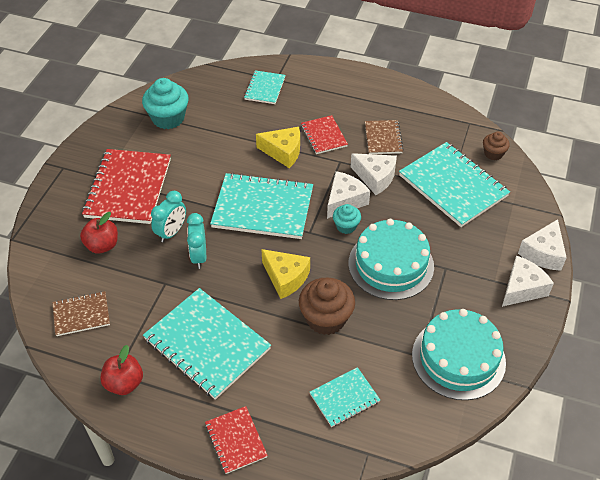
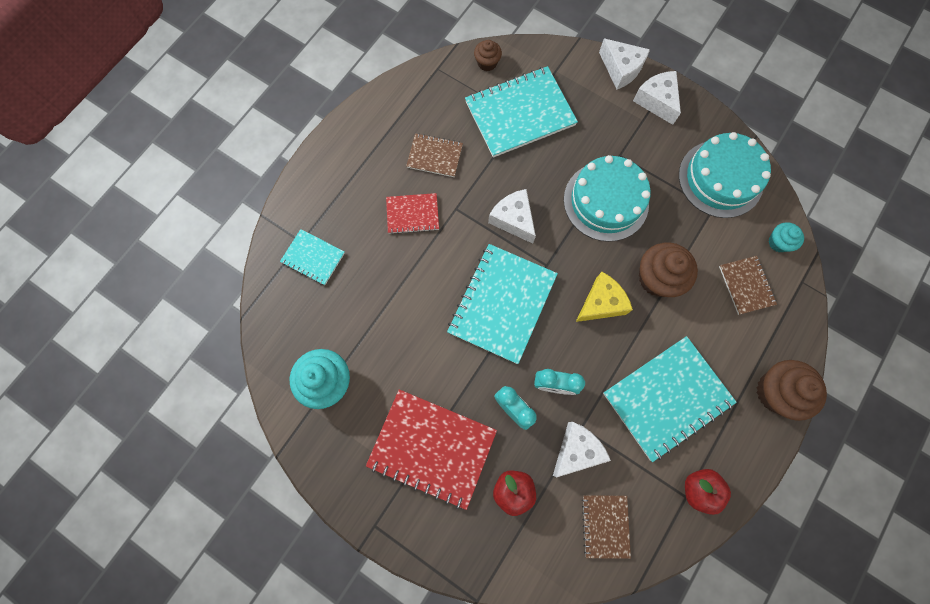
camera: 75 degrees left, 25 degrees up
red notebook [205,406,268,474] -> brown cupcake [756,360,827,421]
yellow cheese [256,127,300,168] -> none
turquoise notebook [310,367,380,427] -> brown notebook [719,256,777,315]
turquoise cupcake [333,204,361,234] -> turquoise cupcake moved to [768,222,804,252]
white cheese [351,153,397,195] -> white cheese moved to [553,422,611,478]

